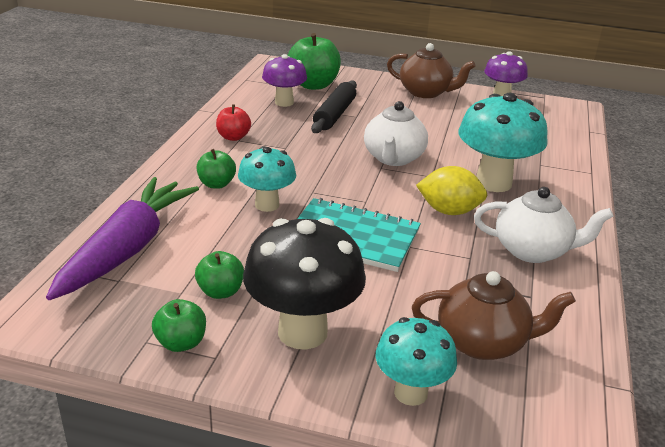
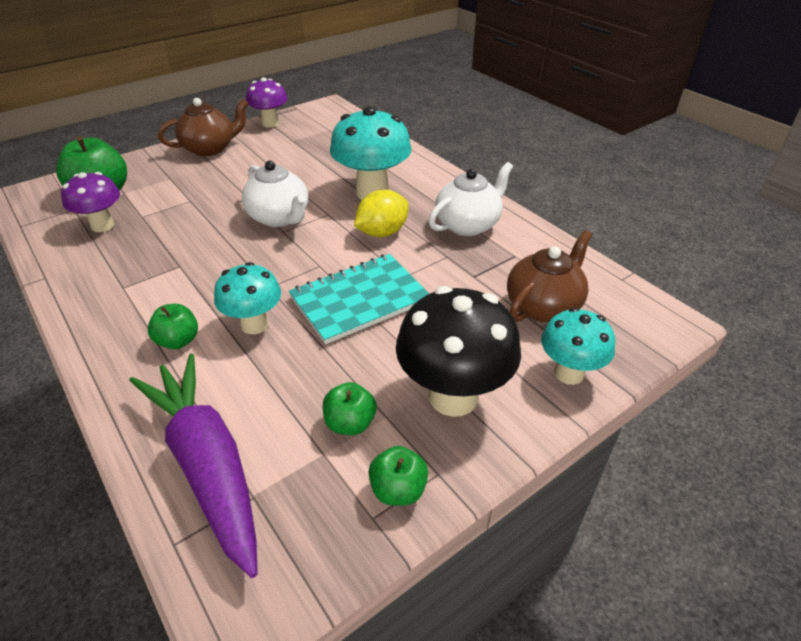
camera: 50 degrees left, 10 degrees up
red apple [216,104,251,141] -> none
black rolling pin [311,80,357,133] -> none

